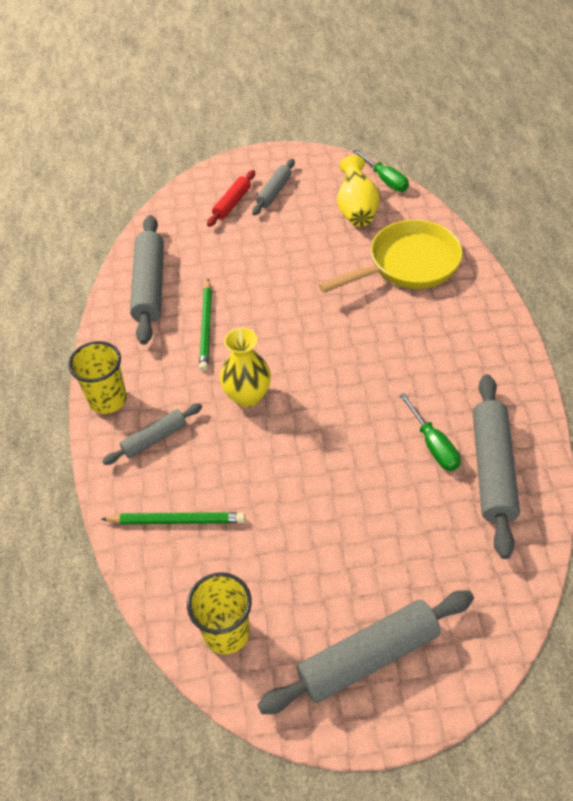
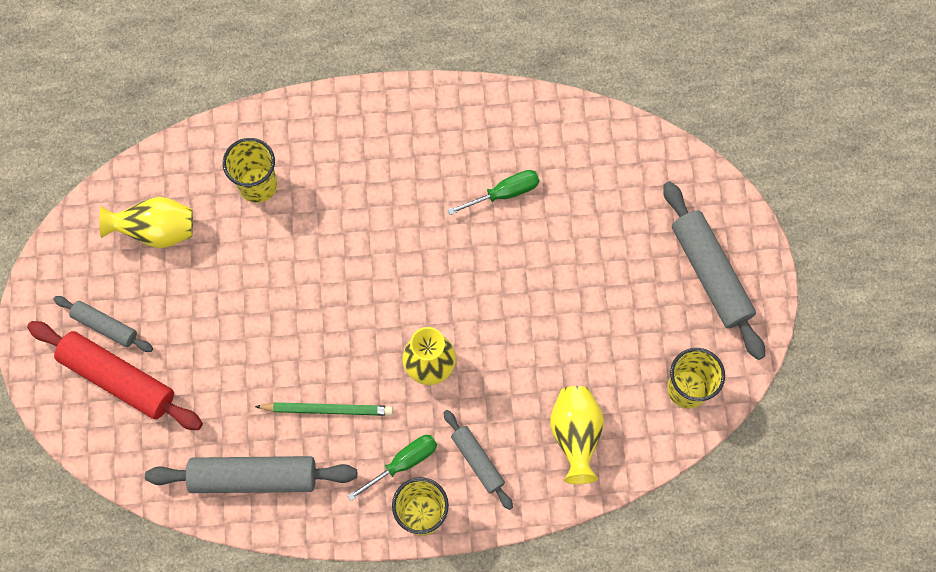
camera: 90 degrees left, 20 degrees up
green pencil [101,512,245,524] -> yellow vase [550,386,604,484]
red rolling pin [207,170,255,227] -> red rolling pin [27,321,203,430], size x1.77
yellow pan [318,220,463,293] -> yellow cup [223,138,277,203]
green screwdriver [353,149,409,192] -> green screwdriver moved to [347,435,437,501]
grey rolling pin [473,374,520,559] -> none

